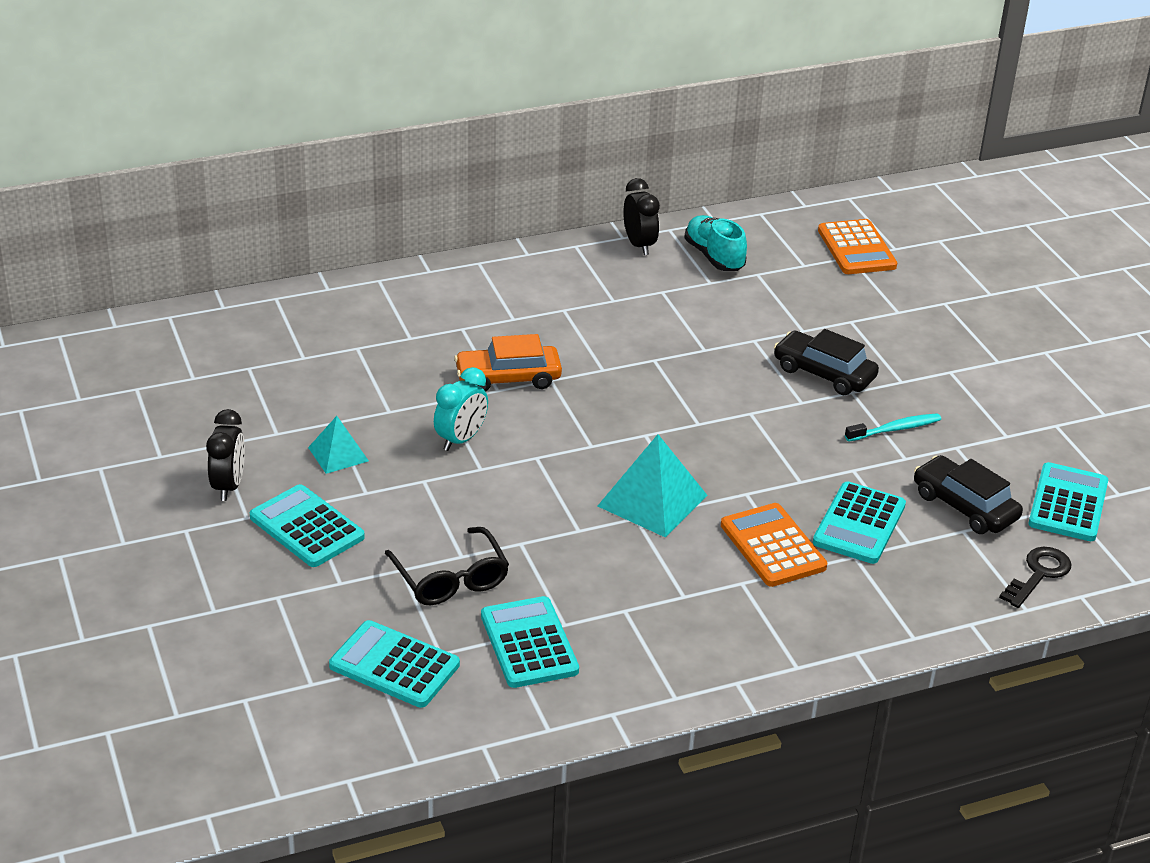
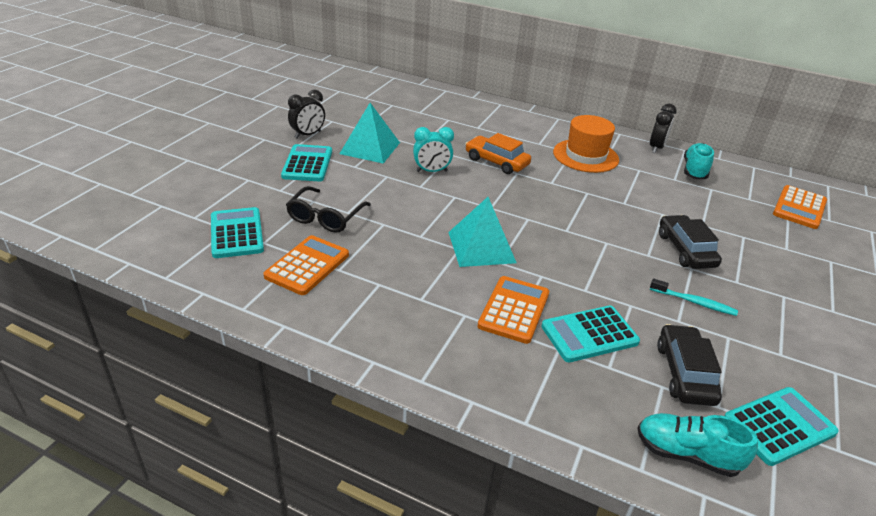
camera: 45 degrees right, 0 degrees up
turquoise pyramid [308,416,369,474] -> turquoise pyramid [339,103,400,163], size x1.70
turquoise calculator [481,596,579,688] -> orange calculator [263,235,349,295]
black key [999,547,1072,608] -> turquoise shoe [637,413,758,477]
none -> orange hat [553,115,619,173]

